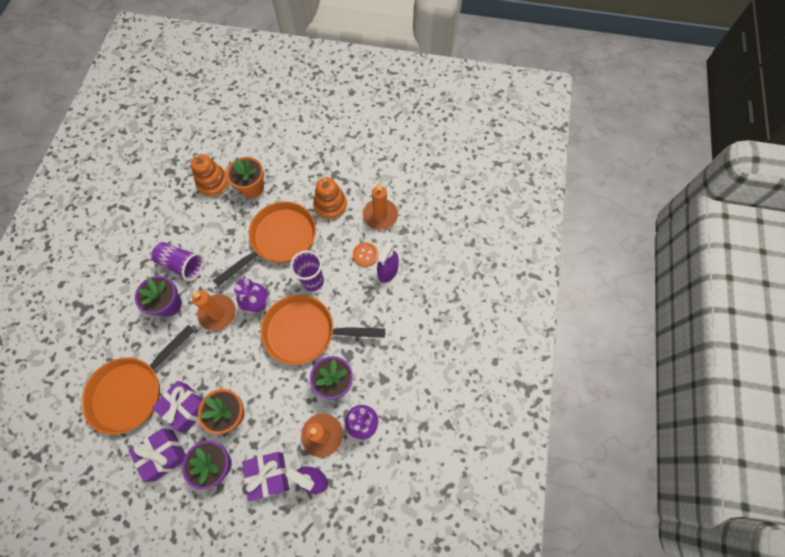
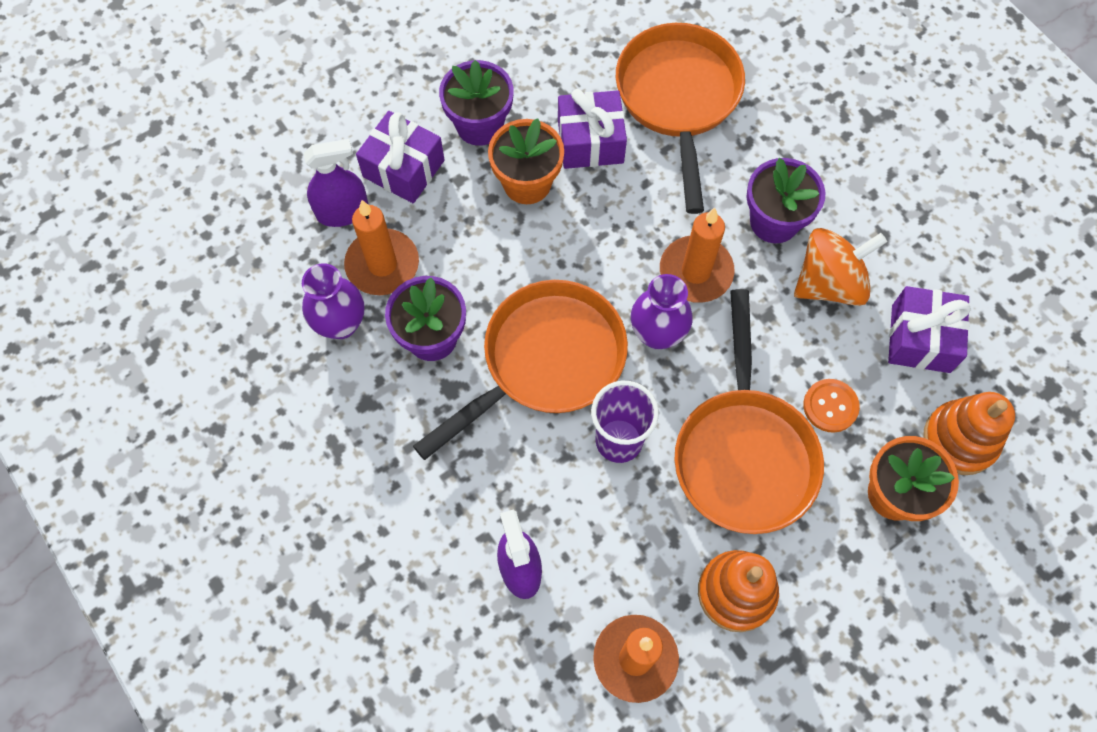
camera: 135 degrees right, 0 degrees up
purple gift [129,428,186,482] -> purple gift moved to [888,286,971,373]
purple cup [152,242,204,281] -> orange spinning top [794,228,887,306]
orange button [353,242,378,267] -> orange button moved to [803,379,860,433]

